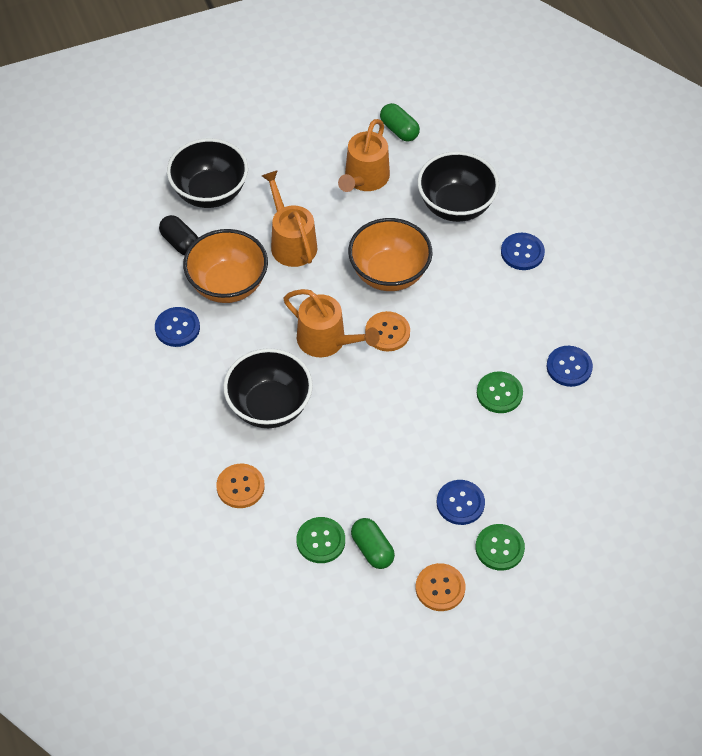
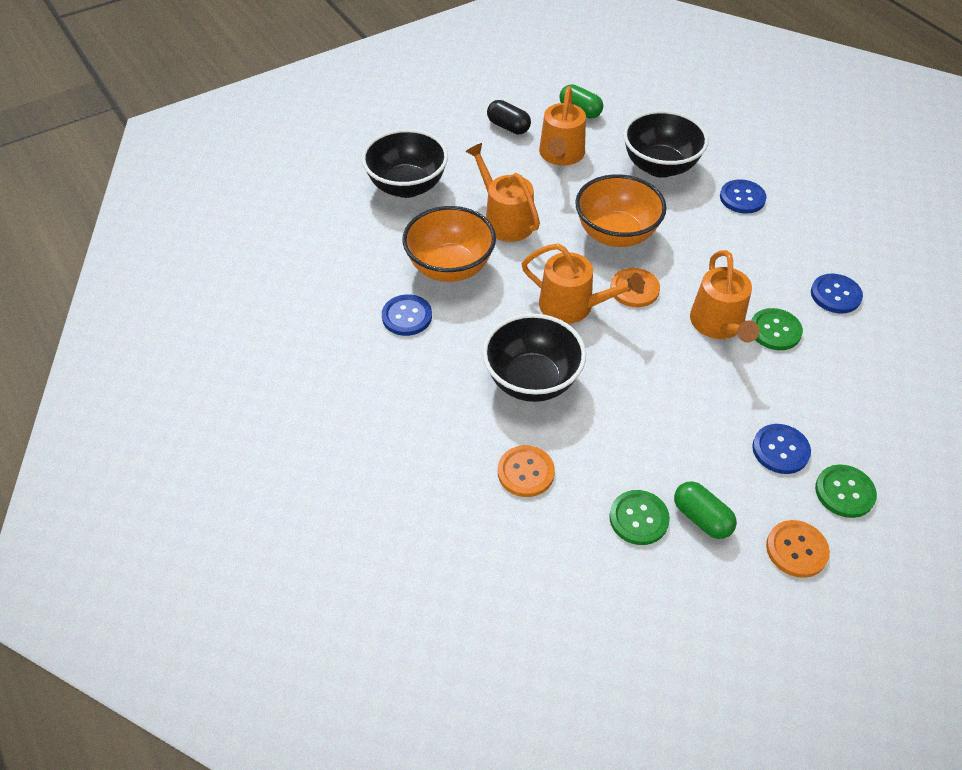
camera: 10 degrees left, 5 degrees down
black capsule [159,215,198,255] -> black capsule moved to [487,100,531,135]
none -> orange watering can [690,250,759,343]

